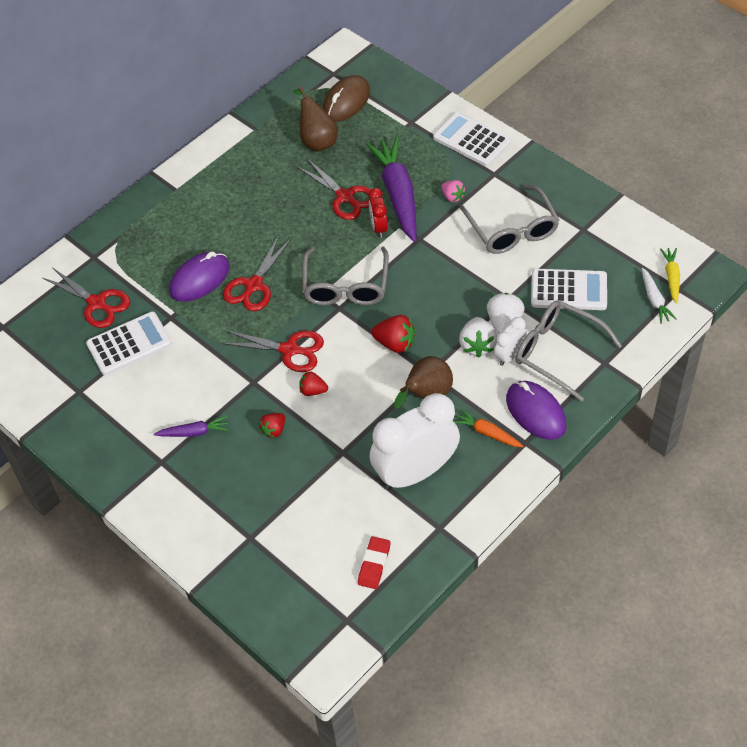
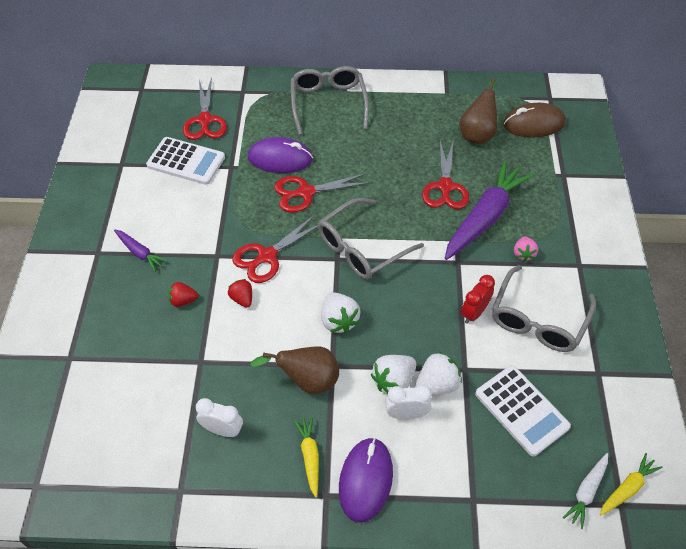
camera: 45 degrees right, 0 degrees up
red scissors [220,330,324,372] -> red scissors turned 75 degrees clockwise [232,215,318,283]
red eraser [358,536,390,589] -> none
red clock [368,188,388,238] -> red clock moved to [461,275,495,324]
white clock [370,393,460,490] -> white clock [196,398,243,437], size x0.46
red strawberry [371,315,415,353] -> white strawberry [321,292,360,333]
white calculator [433,112,511,167] -> none
orange carrot [454,409,524,447] -> yellow carrot [294,416,319,498]
grey glasses [515,300,622,402] -> grey glasses moved to [291,66,369,135]

